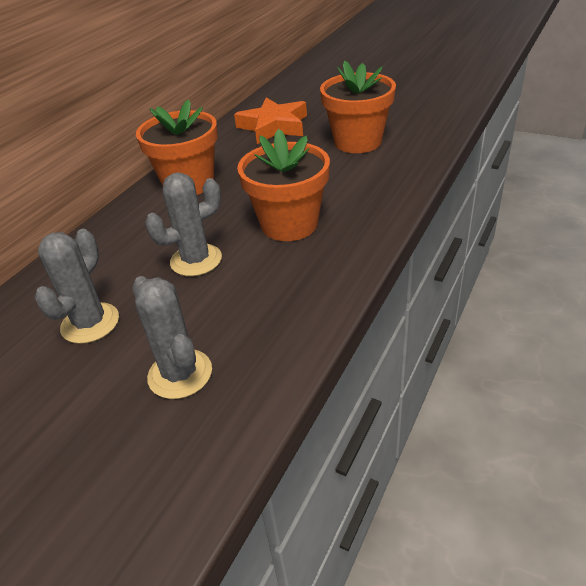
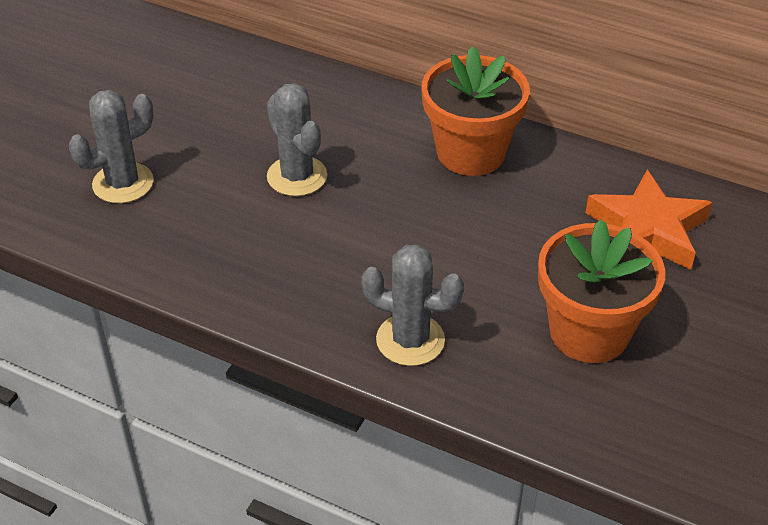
camera: 85 degrees right, 5 degrees up
grey cactus [35,229,119,344] -> grey cactus moved to [361,244,464,366]
orange flower pot [237,129,330,241] -> none

